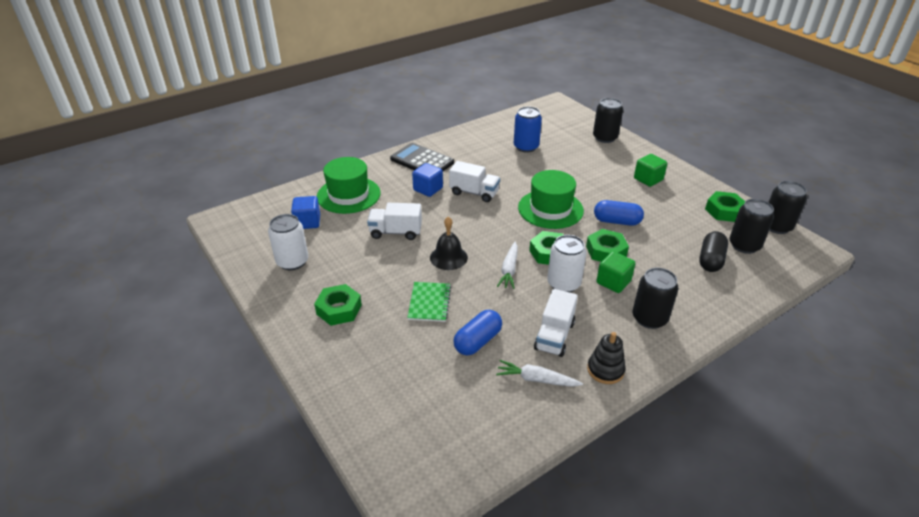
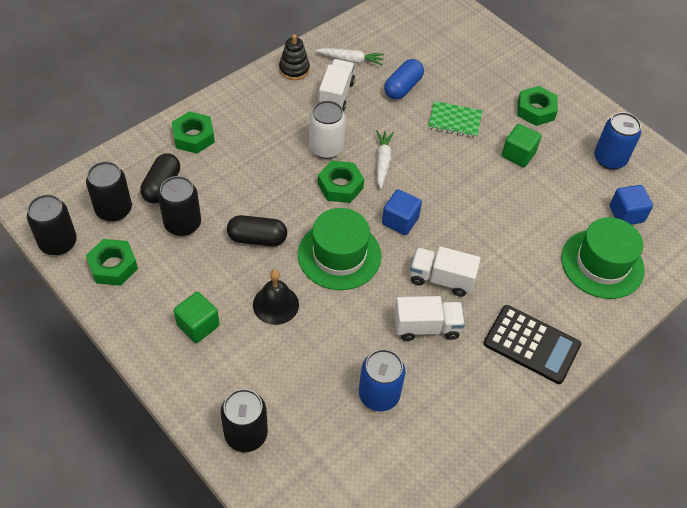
camera: 170 degrees right, 15 degrees up
white can [268,214,308,270] -> blue can [594,112,641,170]
white truck [367,203,422,240] -> white truck moved to [394,296,465,341]
green notebook [407,282,451,322] -> green notebook turned 75 degrees counterclockwise [428,101,482,138]
blue cube [412,163,443,197] -> blue cube moved to [382,189,422,235]
black bell [430,217,468,270] -> black bell moved to [253,270,299,325]
green nut [586,229,629,262] -> green nut moved to [172,111,215,154]
blue capsule [594,200,644,226] -> black capsule [227,215,287,247]
green cube [596,251,636,293] -> green cube moved to [502,124,542,167]
black can [633,268,679,329] -> black can moved to [158,176,201,236]

